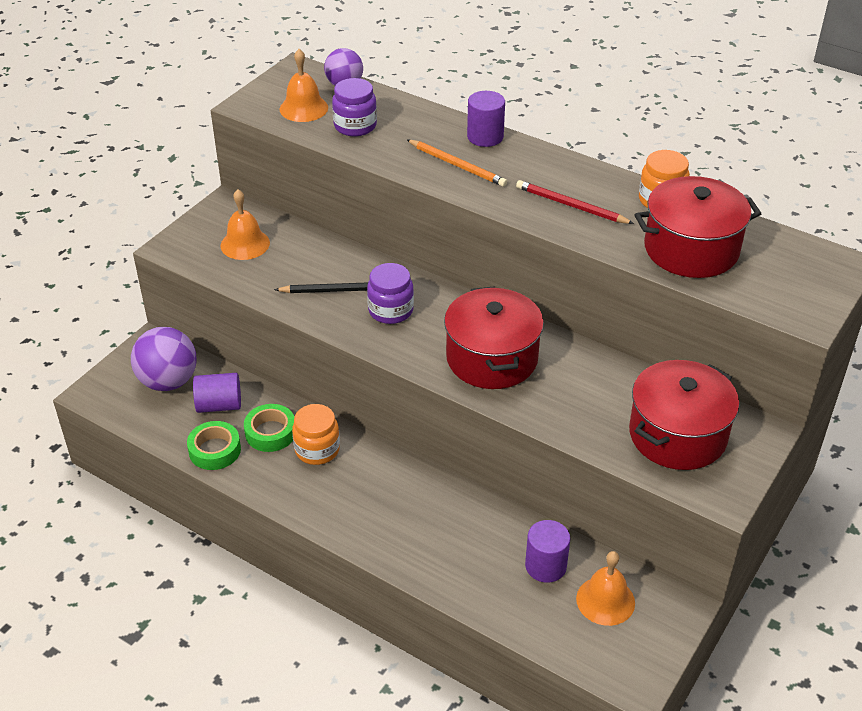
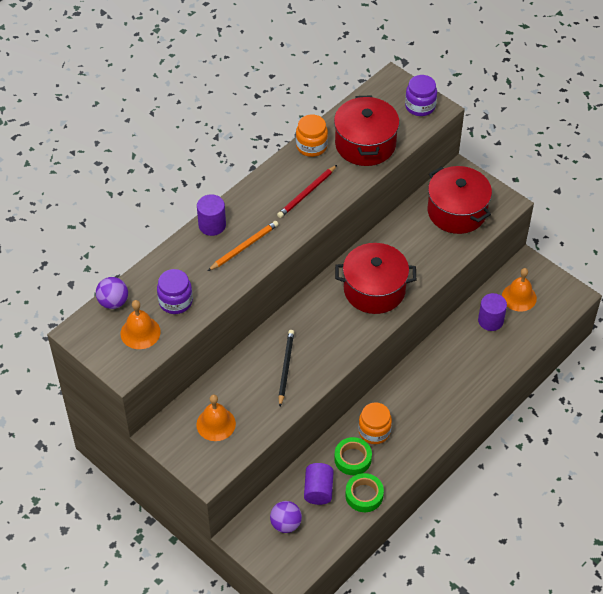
camera: 80 degrees left, 10 degrees up
purple ball [131,327,197,391] -> purple ball [270,501,302,533], size x0.63
purple jar [367,263,414,324] -> purple jar moved to [405,75,437,116]

